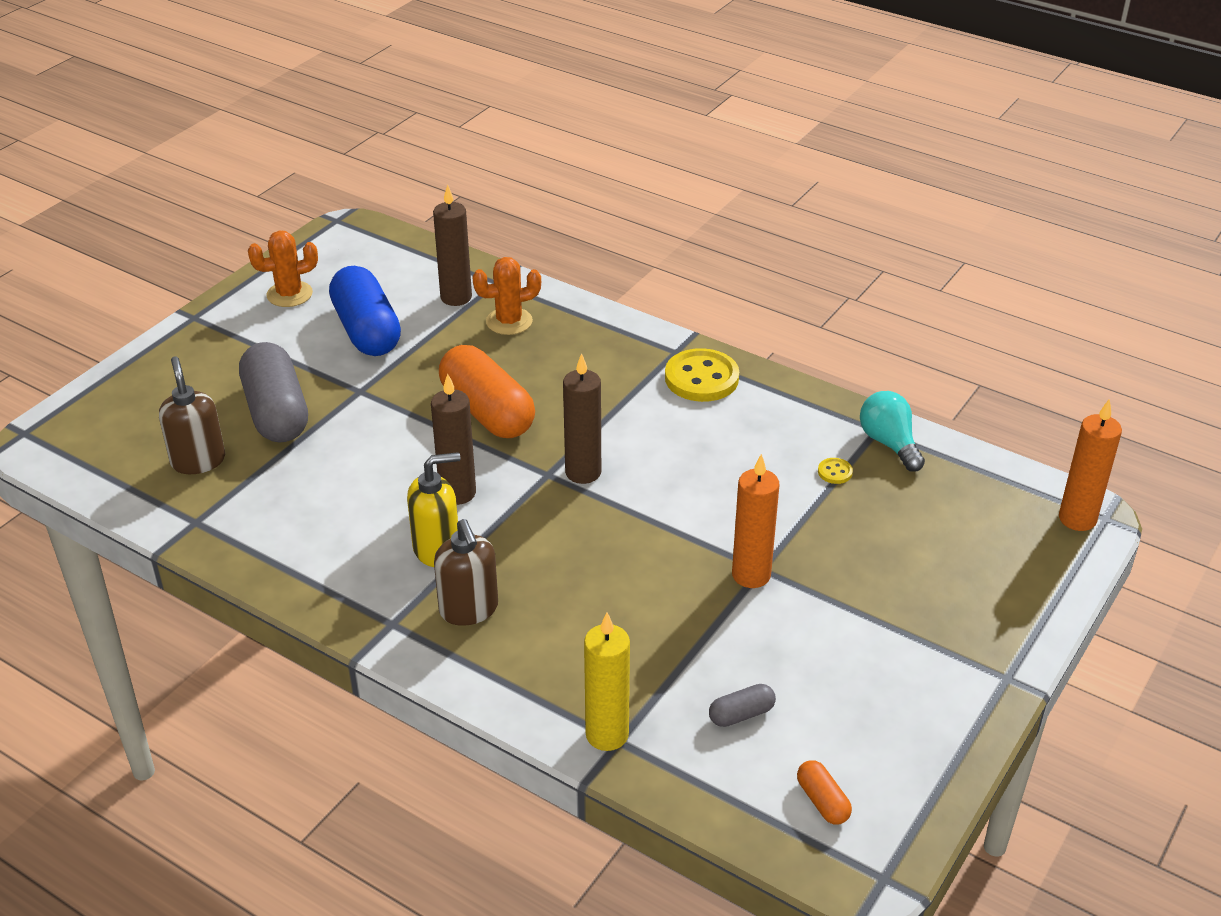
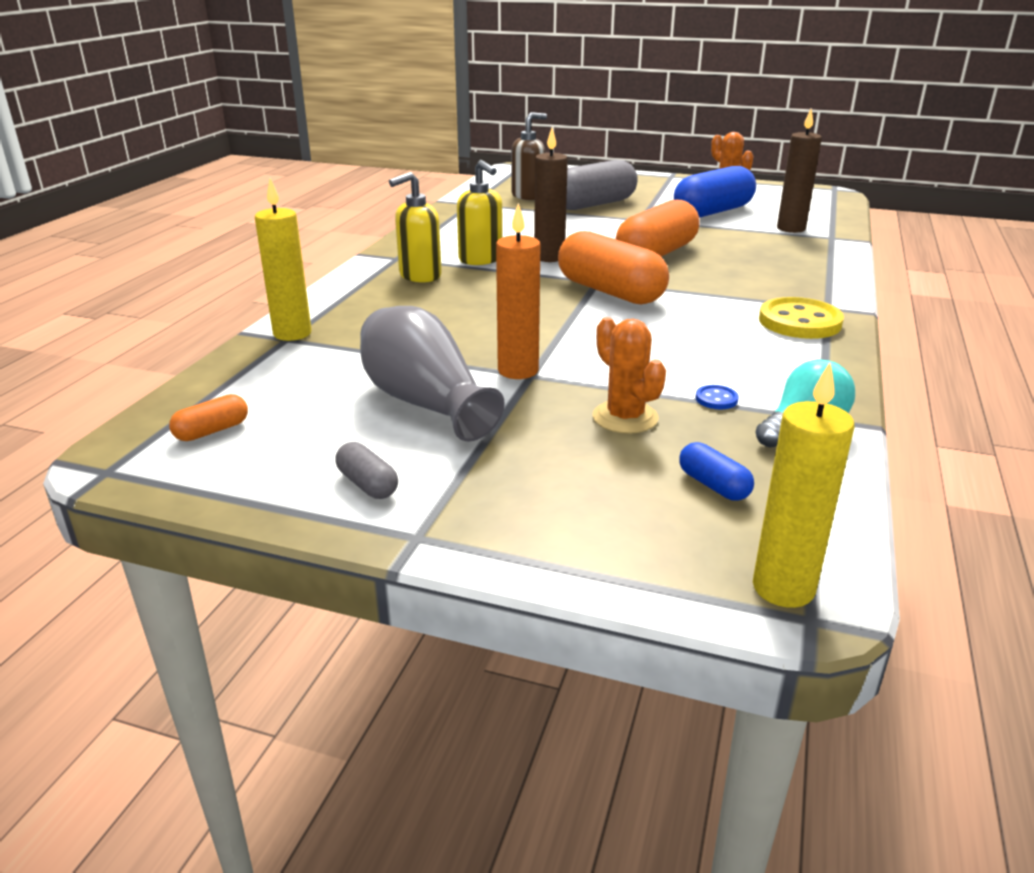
camera: 75 degrees right, 10 degrees down
brown soap dispenser [434,519,498,626] -> yellow soap dispenser [389,172,442,282]
orange cactus [472,257,541,335] -> orange cactus moved to [593,317,666,434]
brown candle [563,353,601,484] -> orange capsule [558,231,669,304]
grey capsule [709,684,776,727] -> grey capsule moved to [335,442,398,499]
yellow button [818,458,853,484] -> blue button [696,385,739,409]
orange candle [1059,399,1122,531] -> yellow candle [753,362,854,608]
none -> grey vase [360,306,505,442]
none -> blue capsule [679,442,754,501]

